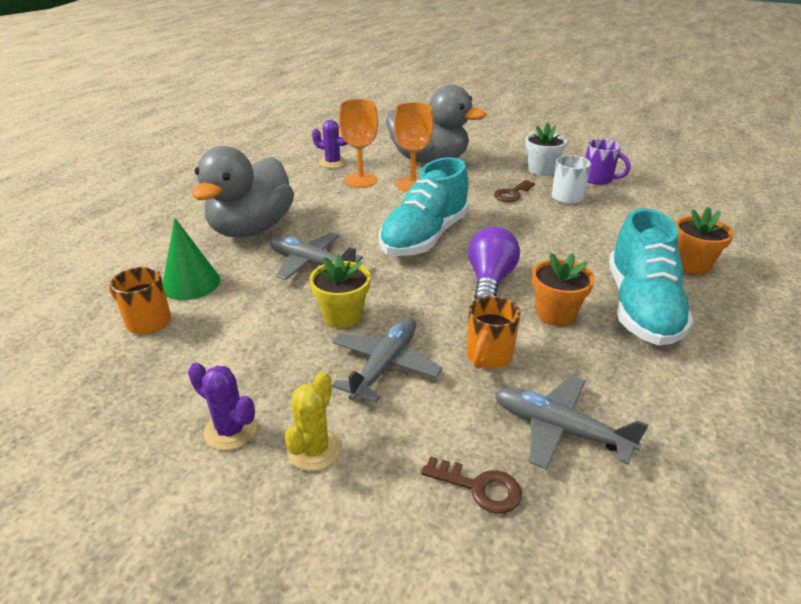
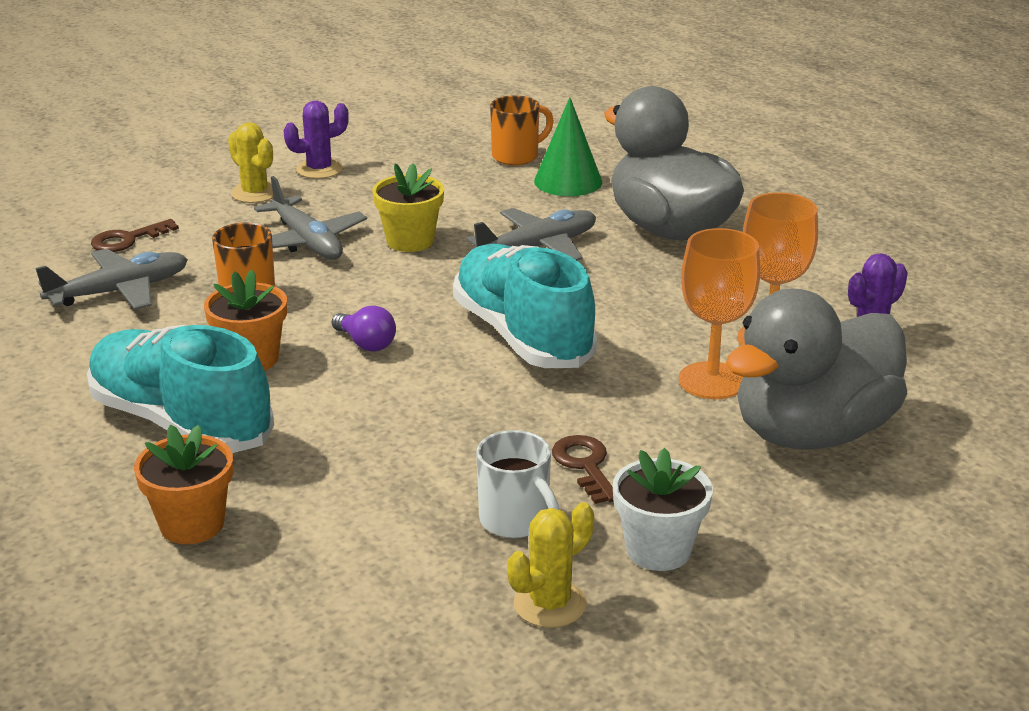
camera: 120 degrees right, 5 degrees down
purple light bulb [468,227,520,300] -> purple light bulb [332,305,396,352], size x0.60
purple mug [585,139,631,185] -> yellow cactus [507,502,594,628]

